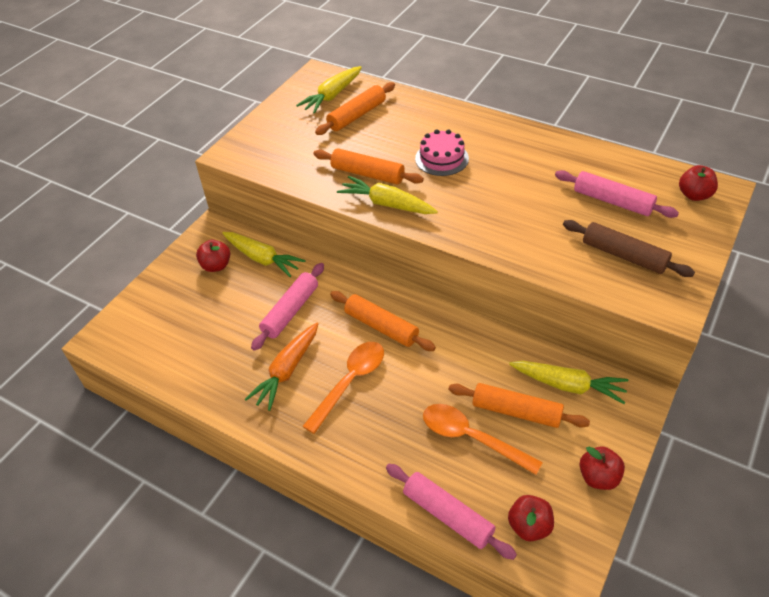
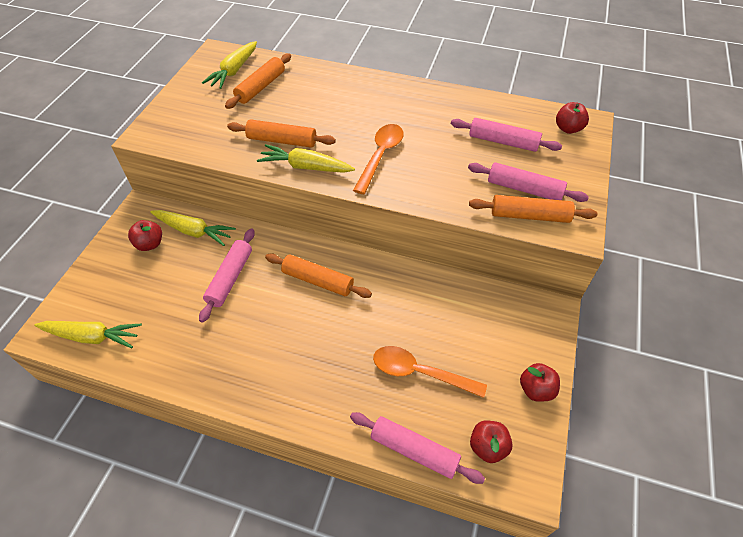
camera: 15 degrees left, 5 degrees up
orange carrot [245,323,318,411] -> none
orange spoon [302,342,384,434] -> orange spoon moved to [353,124,404,194]
pink cake [415,129,469,176] -> none
orange rolling pin [448,383,590,428] -> orange rolling pin moved to [469,195,597,223]
yellow carrot [509,361,628,404] -> yellow carrot moved to [34,321,142,348]
brown rolling pin [563,220,695,277] -> pink rolling pin [468,162,589,202]

